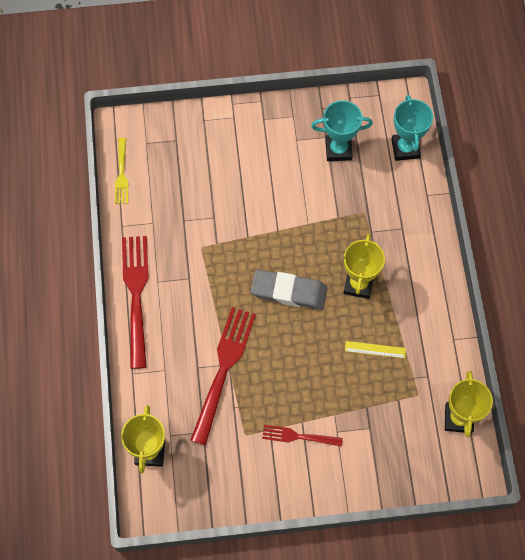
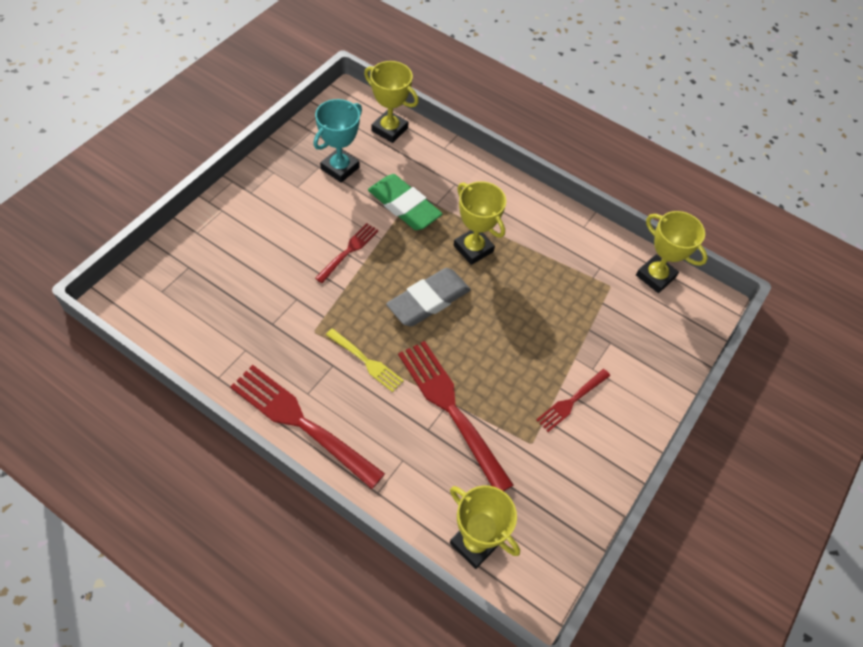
camera: 55 degrees left, 10 degrees down
yellow fork [115,138,128,204] -> yellow fork moved to [326,328,404,392]
yellow ruler [345,341,406,358] -> none
turquoise trophy [391,95,433,161] -> yellow trophy [364,61,419,143]
none -> red fork [315,223,379,283]
none -> green eraser [368,174,442,230]

